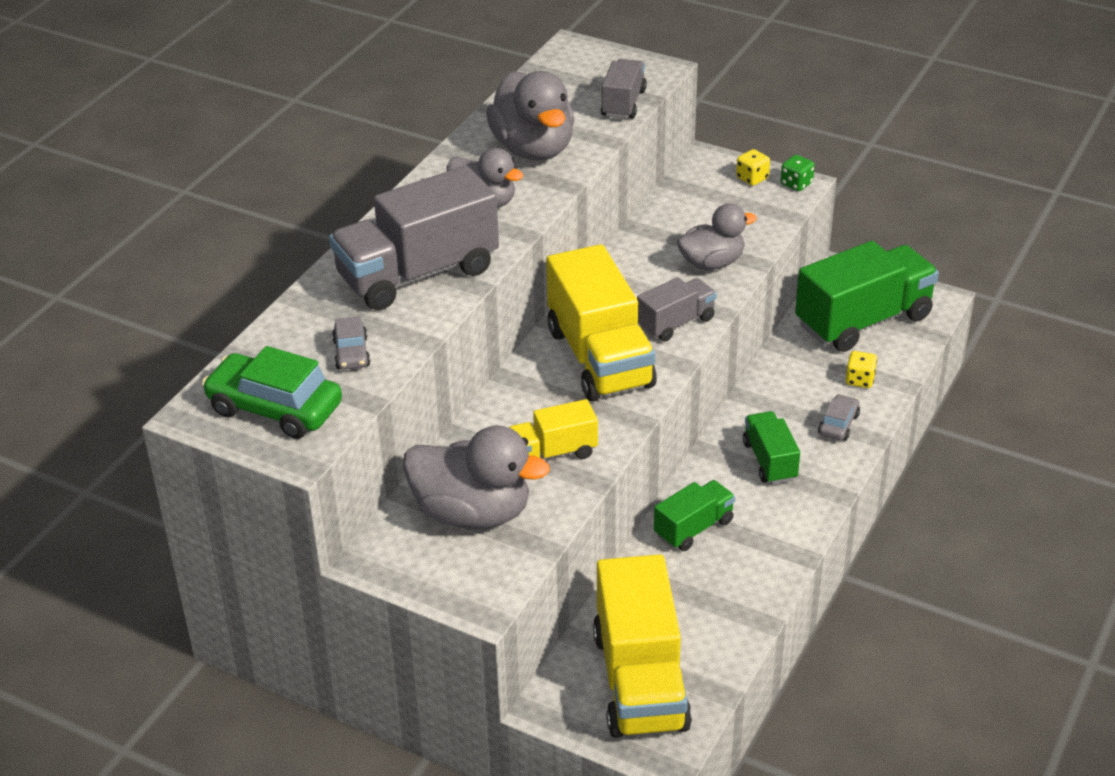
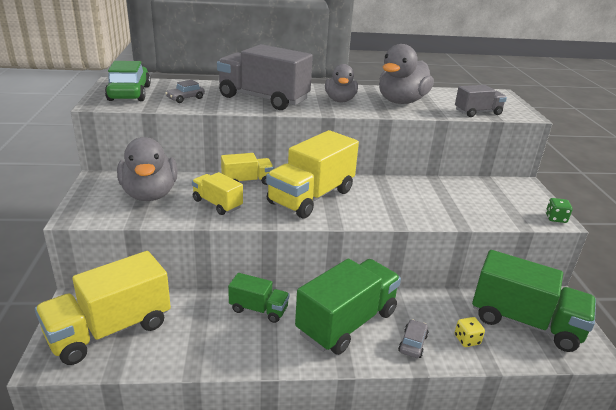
camera: 55 degrees right, 10 degrees down
grey truck [637,277,717,342] -> none
grey duck [677,203,757,270] -> none
yellow dice [736,149,770,186] -> none
green truck [743,411,800,484] -> green truck [295,258,401,355], size x1.89
grey car [818,394,860,441] -> grey car turned 60 degrees counterclockwise [398,319,429,358]
none -> yellow truck [221,153,274,185]

